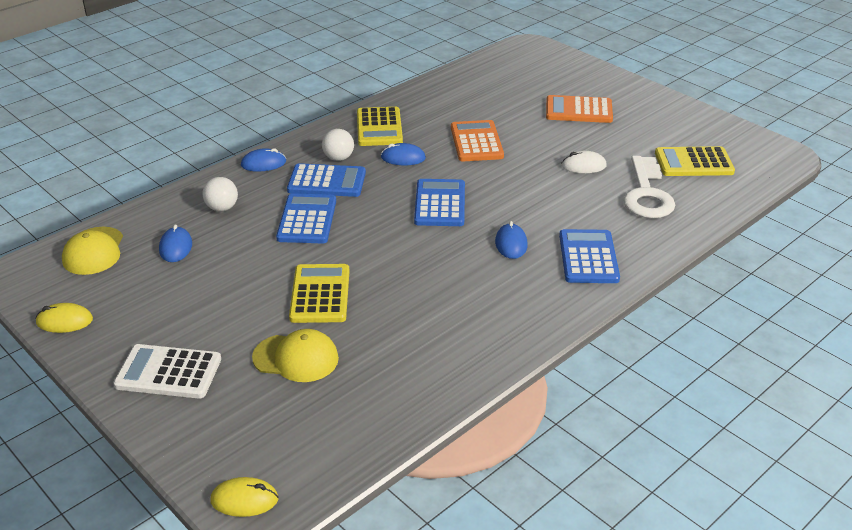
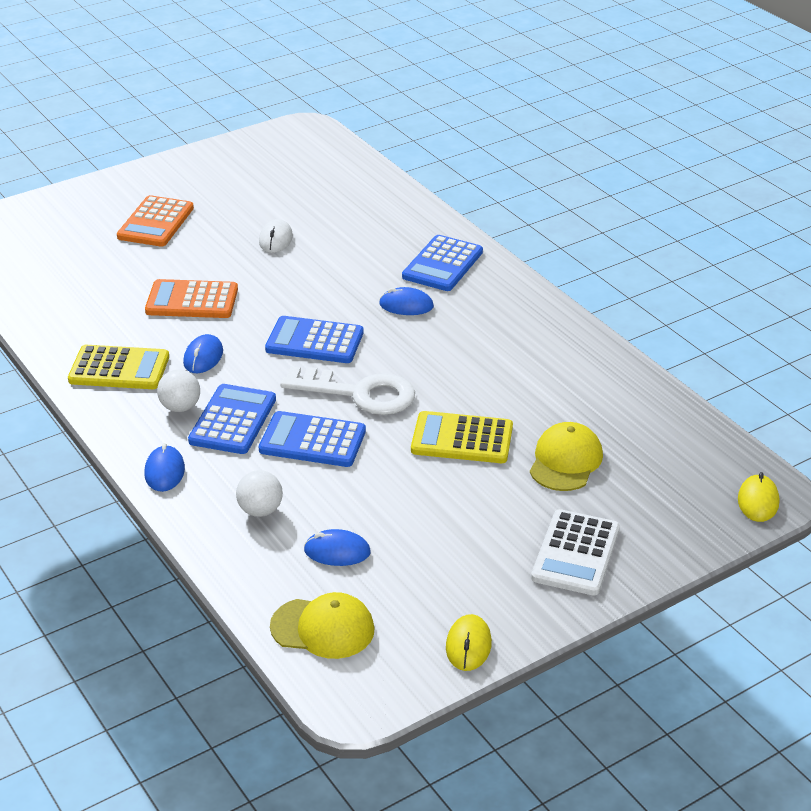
camera: 80 degrees left, 0 degrees up
blue calculator [559,229,620,283] -> blue calculator turned 75 degrees counterclockwise [402,235,483,291]
white key [623,156,675,218] -> white key moved to [280,366,415,415]
yellow calculator [655,146,735,176] -> none

